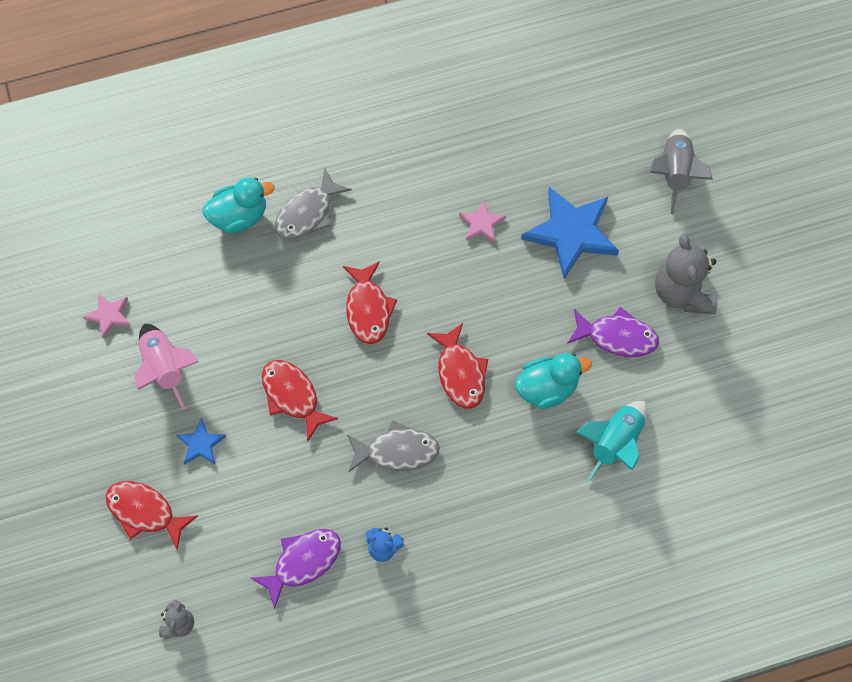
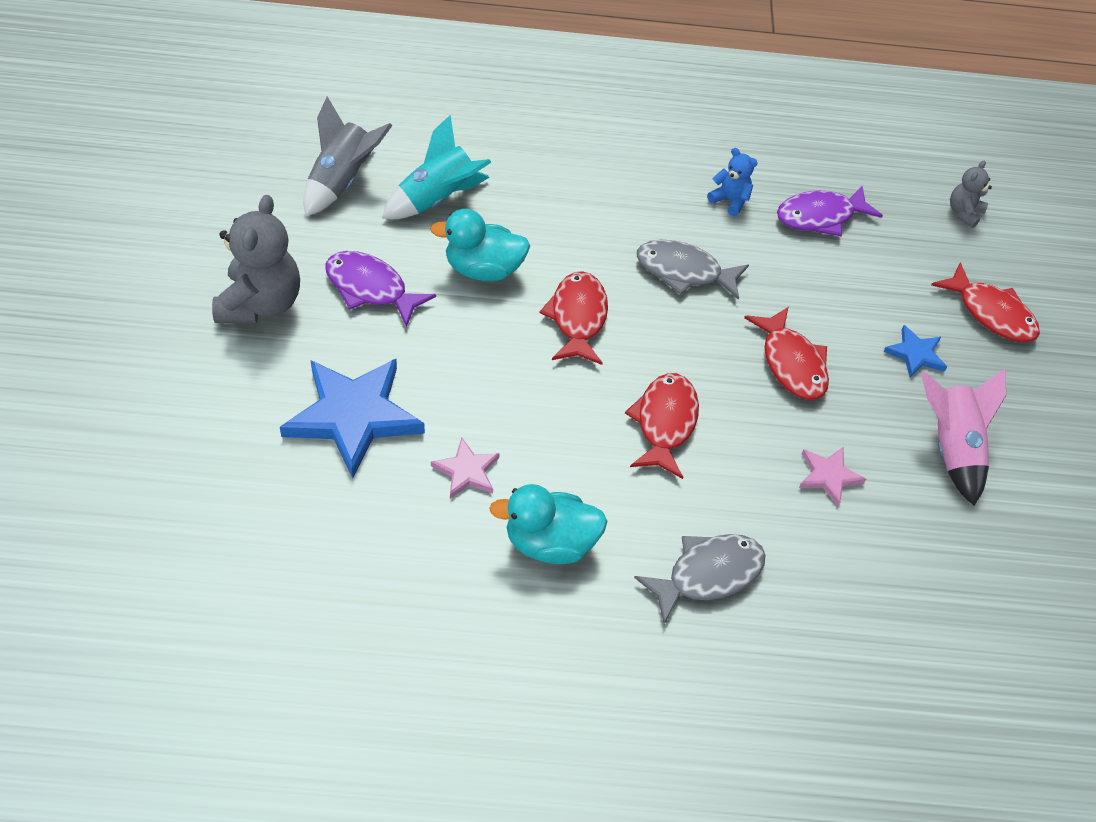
camera: 165 degrees left, 15 degrees down
pink star [83,293,131,339] -> pink star moved to [799,447,866,506]
turquoise duck [203,178,275,233] -> turquoise duck moved to [489,484,607,564]
grey rocket [650,129,713,214] -> grey rocket moved to [303,96,393,216]

